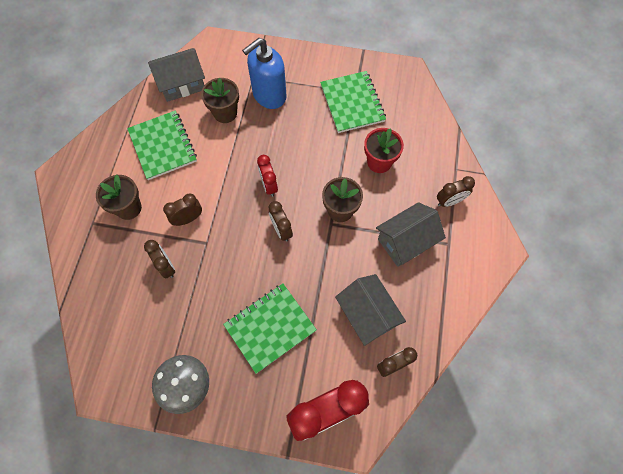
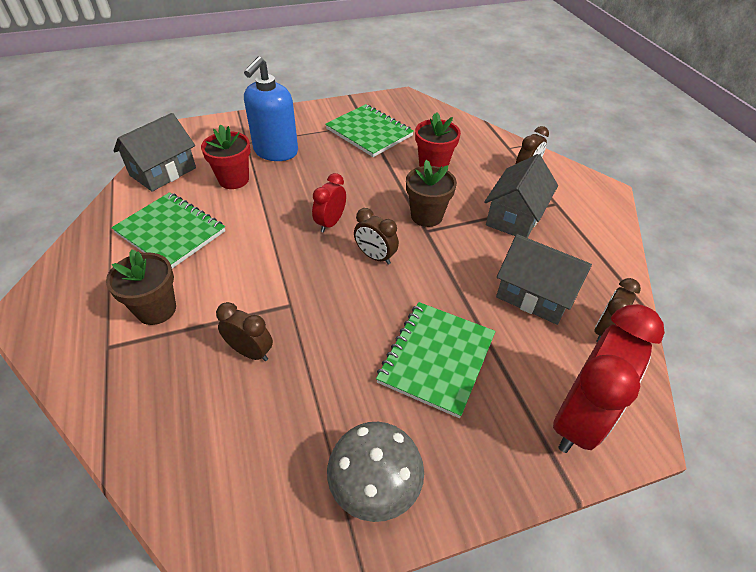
camera: 30 degrees left, 20 degrees down
brown clock [163,194,202,226] -> none
brown flower pot [201,78,239,123] -> red flower pot [201,124,251,189]
red clock [257,155,278,197] -> red clock turned 75 degrees clockwise [312,173,346,233]

